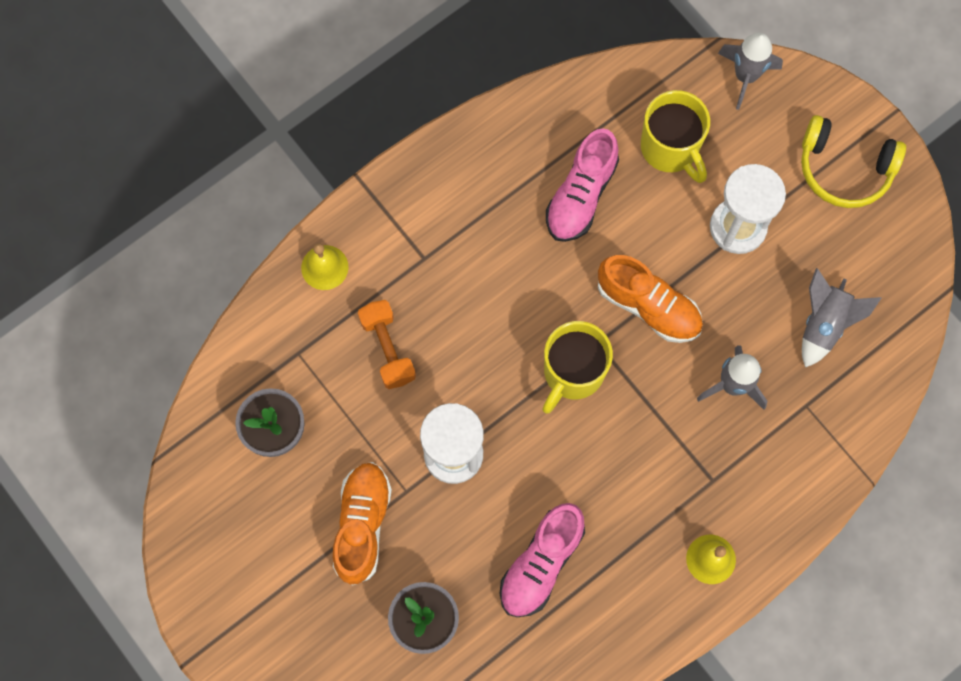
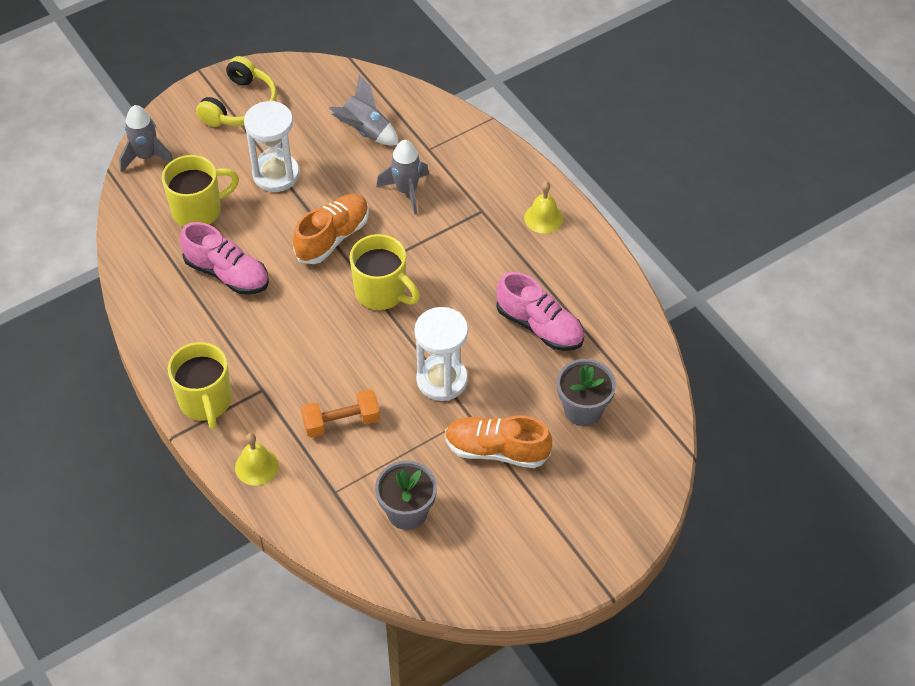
camera: 85 degrees left, 20 degrees down
none -> yellow mug [168,342,232,429]

